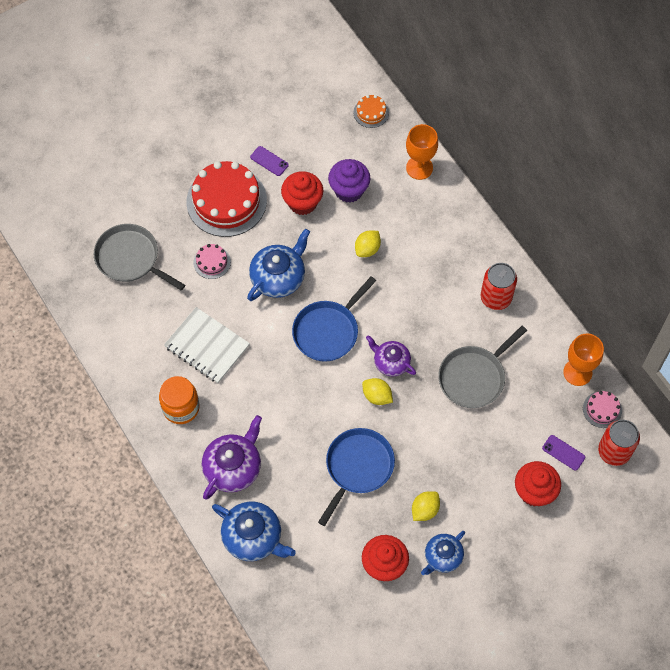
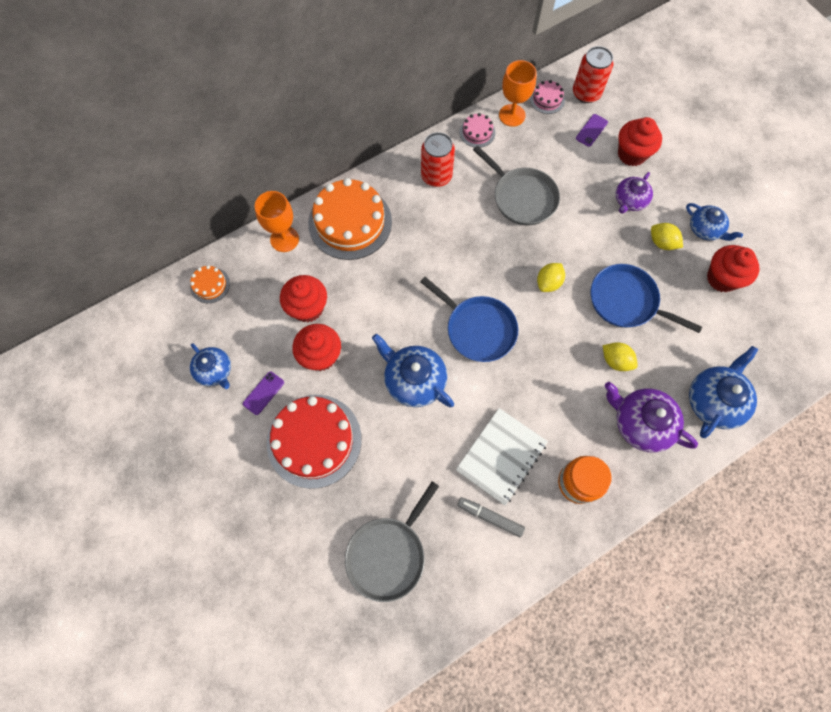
camera: 90 degrees left, 5 degrees up
pink cake [193,244,231,279] -> pink cake moved to [459,113,495,148]
purple cupcake [328,159,370,203] -> red cupcake [280,275,327,322]
yellow lemon [355,230,381,257] -> yellow lemon moved to [603,342,638,371]
purple teapot [366,335,416,377] -> purple teapot moved to [616,172,653,214]
none -> blue teapot [190,343,231,389]
none -> orange cake [308,178,392,260]
none -> grey marker [457,497,525,538]

